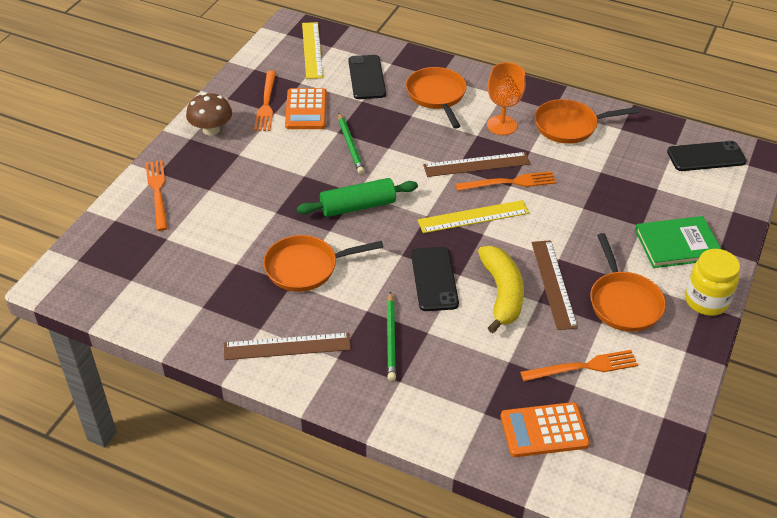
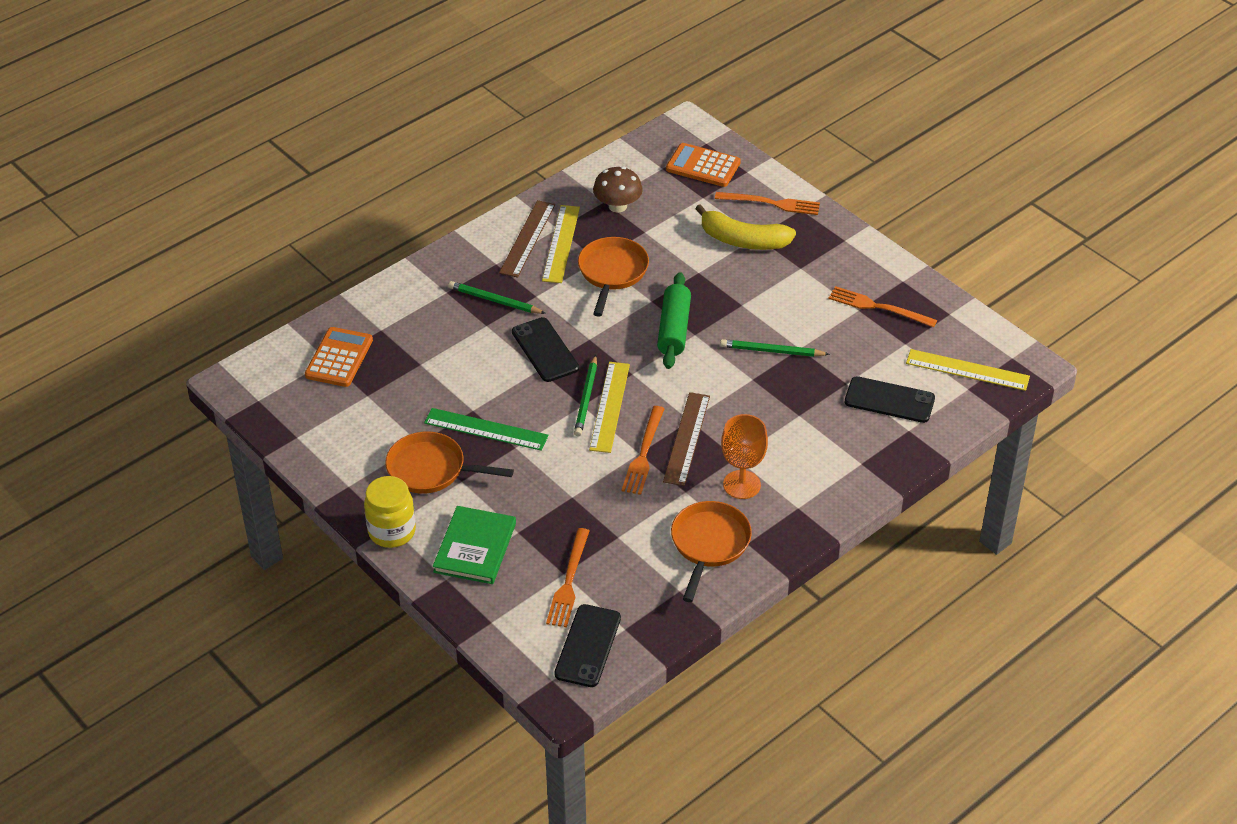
camera: 115 degrees right, 0 degrees up
brown mushroom [186,93,232,136] -> brown mushroom moved to [593,166,643,213]
orange calculator [285,88,327,129] -> orange calculator moved to [666,143,741,187]
orange pan [406,67,467,129] -> none
black phone [411,247,459,311] -> black phone turned 45 degrees clockwise [512,317,579,382]
yellow banana [478,246,524,333] -> yellow banana moved to [695,204,796,250]
orange fork [520,350,638,381] -> orange fork moved to [546,528,590,627]
brown ruler [532,240,578,330] -> green ruler [424,408,549,451]
none -> yellow ruler [542,205,580,283]
none -> green pencil [574,355,597,436]

